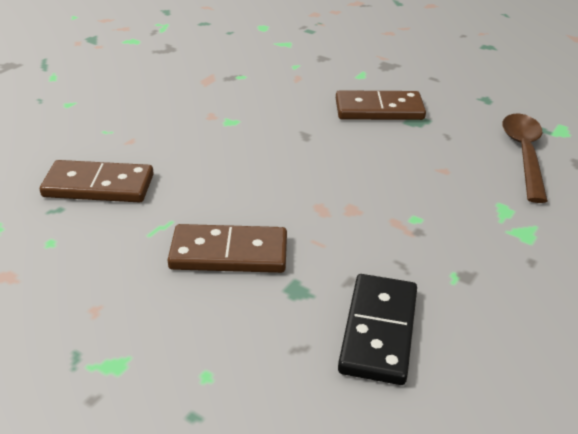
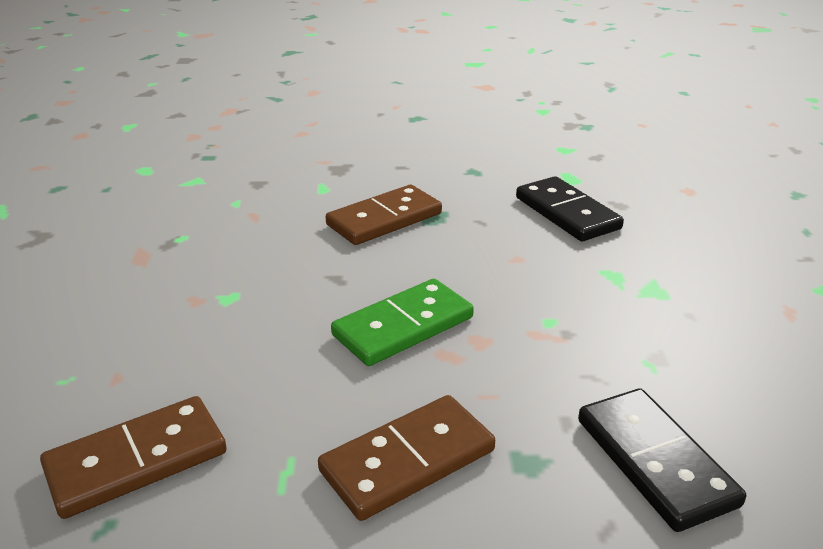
camera: 35 degrees left, 5 degrees down
brown spoon [502,114,548,203] -> black domino [516,176,624,241]
none -> green domino [331,279,474,366]

